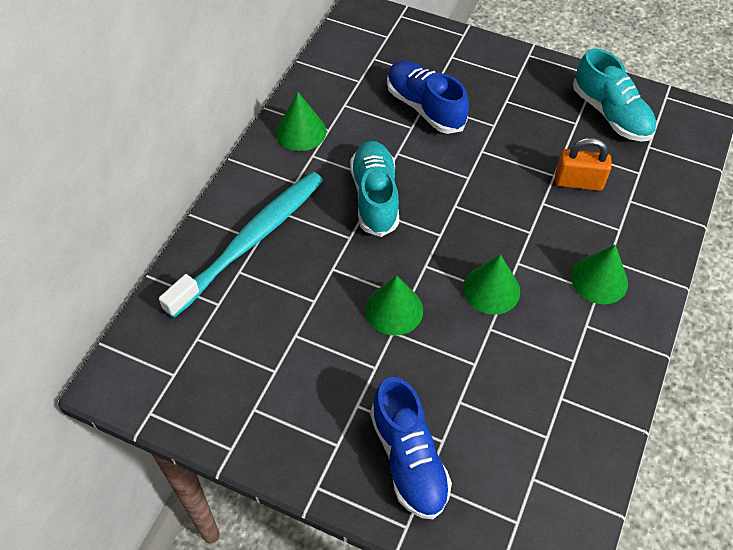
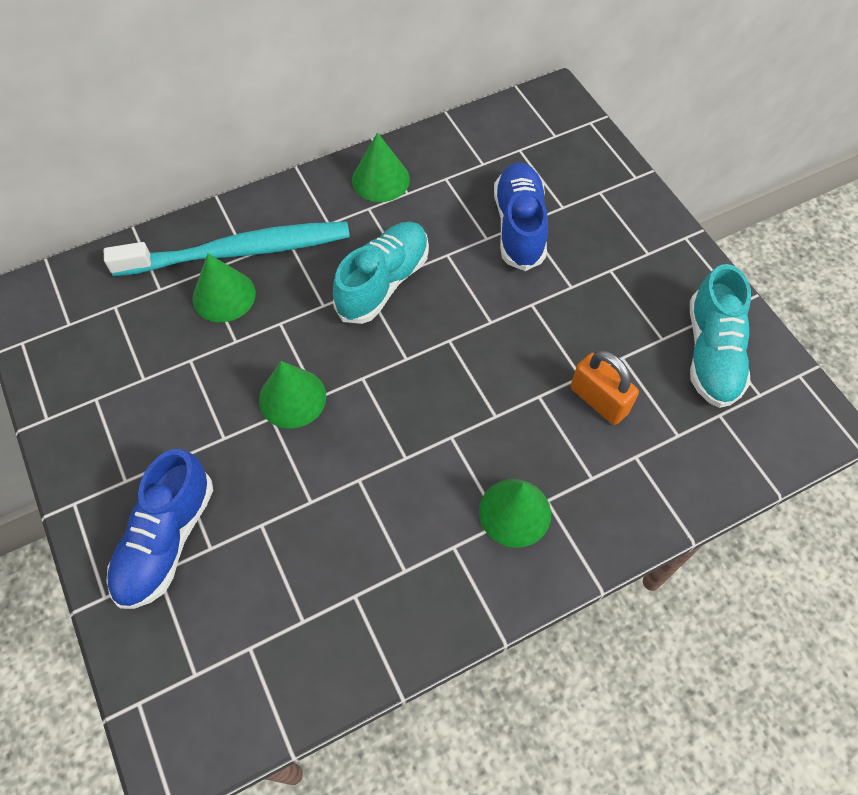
camera: 40 degrees right, 5 degrees up
green cone [463,255,520,315] -> green cone moved to [192,254,256,322]

